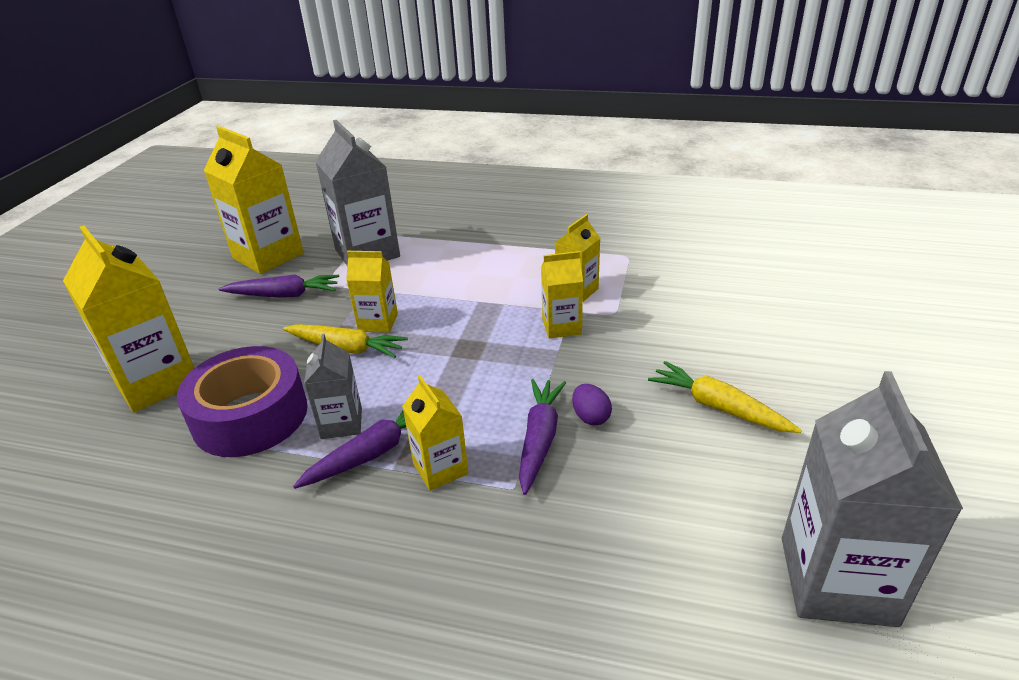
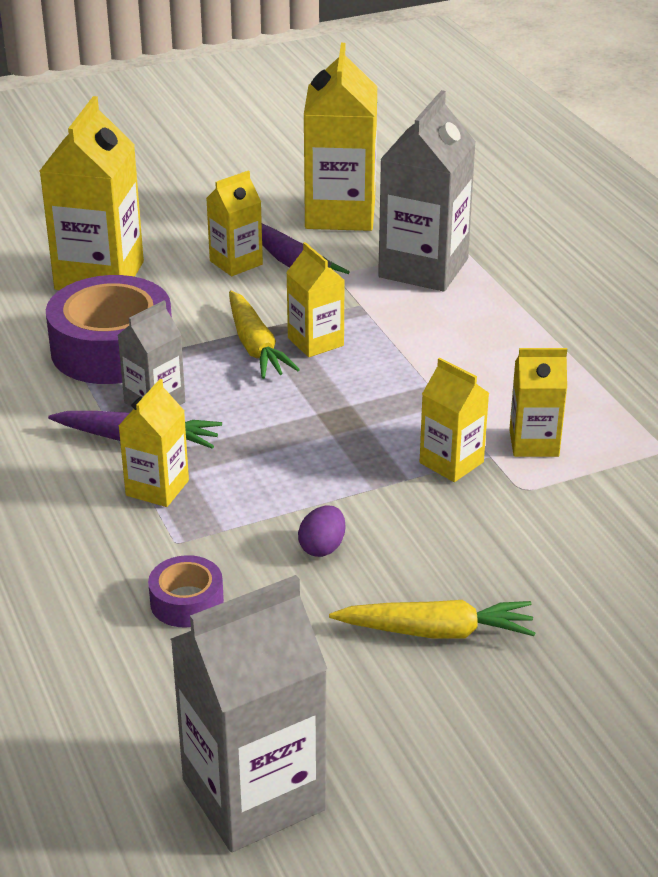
camera: 50 degrees right, 0 degrees up
purple carrot [519,379,566,495] -> none
yellow carrot [648,361,802,433] -> yellow carrot turned 90 degrees clockwise [329,600,535,639]
none -> purple tape [148,555,224,627]
none -> yellow carton [206,170,263,276]

